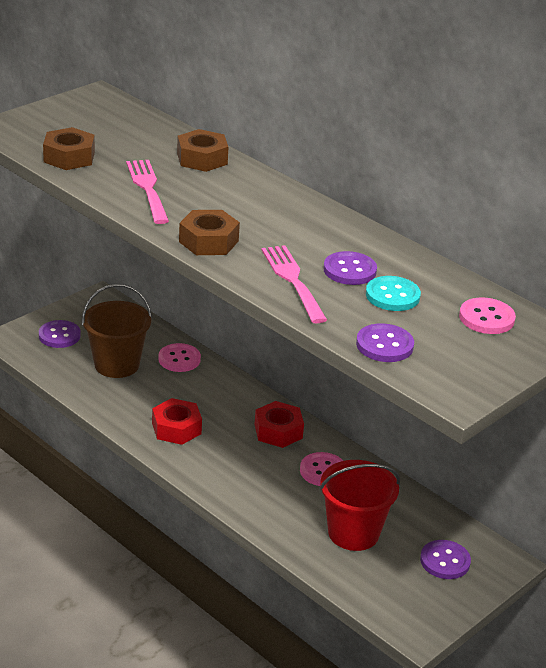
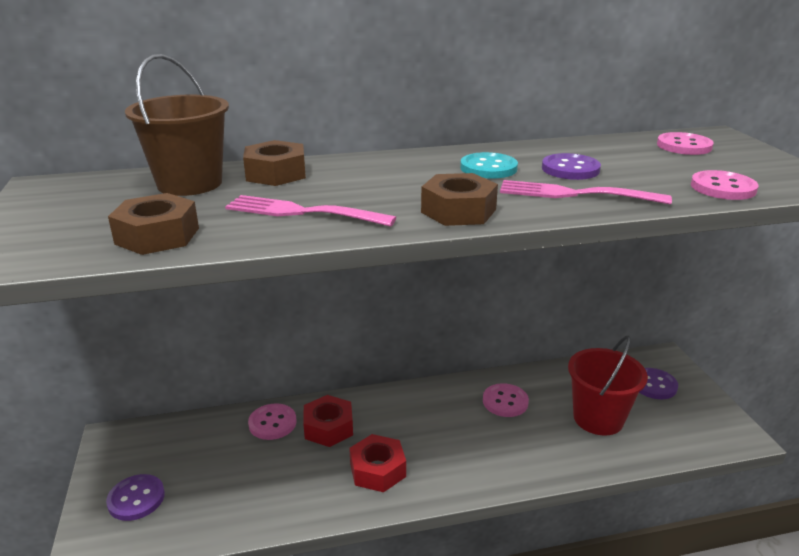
camera: 55 degrees left, 5 degrees down
brown bucket [82,284,152,378] -> brown bucket moved to [125,54,229,196]
red nut [254,401,304,448] -> red nut moved to [303,395,353,447]
purple button [356,323,414,362] -> pink button [691,170,759,200]
turquoise button [366,276,421,311] -> turquoise button moved to [460,152,518,179]

